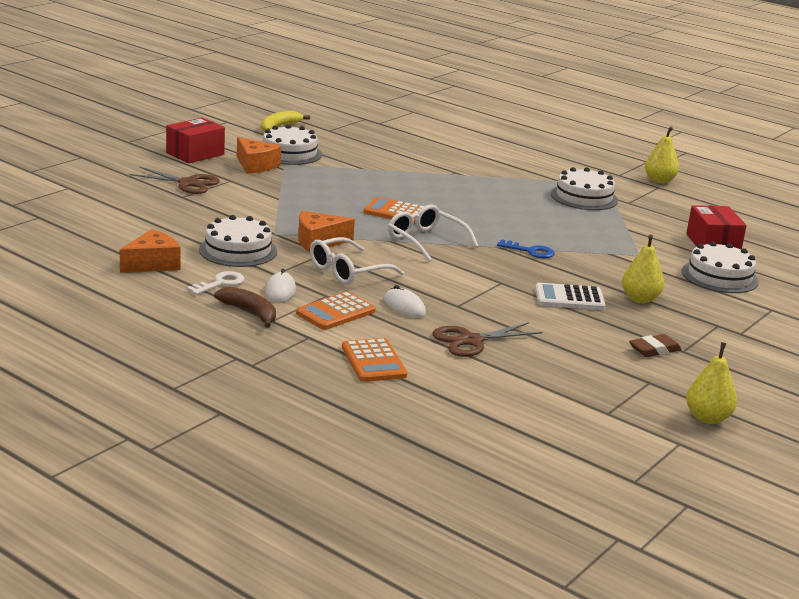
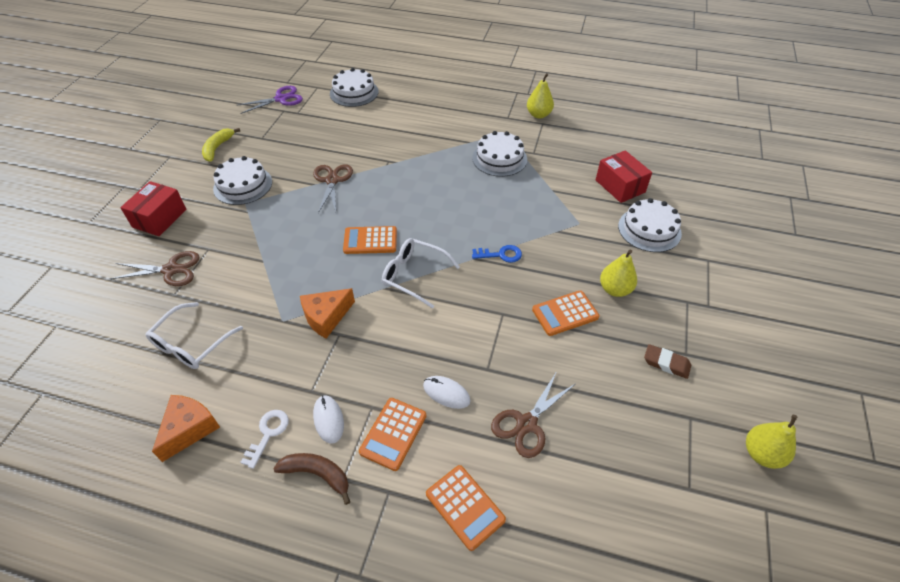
camera: 20 degrees left, 25 degrees up
white cake [199,215,277,267] -> white cake moved to [330,68,379,107]
orange cheese [237,137,281,174] -> none
white glasses [310,237,404,285] -> white glasses moved to [145,302,243,369]
white calculator [535,283,606,310] -> orange calculator [532,291,600,336]
brown eraser [629,334,682,357] -> brown eraser turned 75 degrees clockwise [644,344,691,379]
none -> purple scissors [238,86,303,114]
none -> brown scissors [313,164,353,213]

